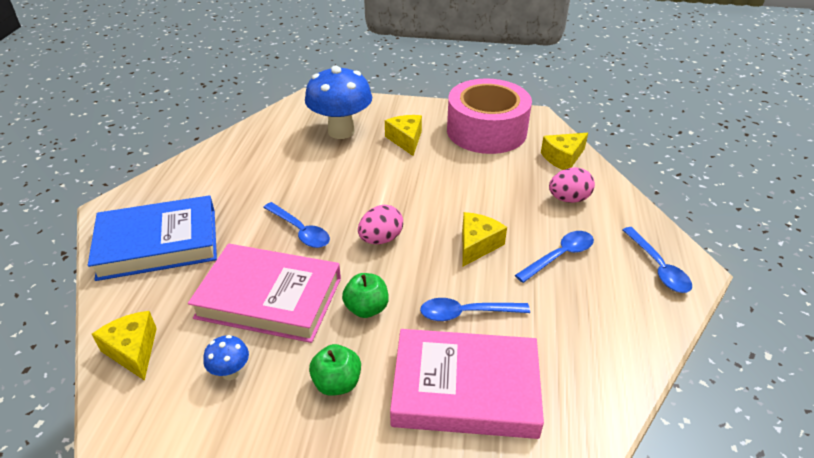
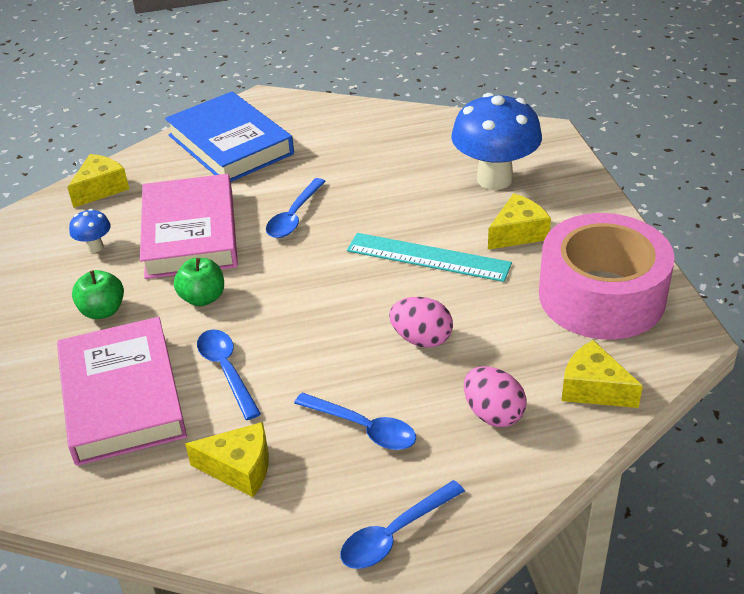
camera: 70 degrees right, 0 degrees up
pink egg [358,205,403,244] -> pink egg moved to [389,297,453,348]
yellow cheese [462,212,507,266] -> yellow cheese moved to [185,422,269,497]
none -> turquoise ruler [347,233,512,282]

